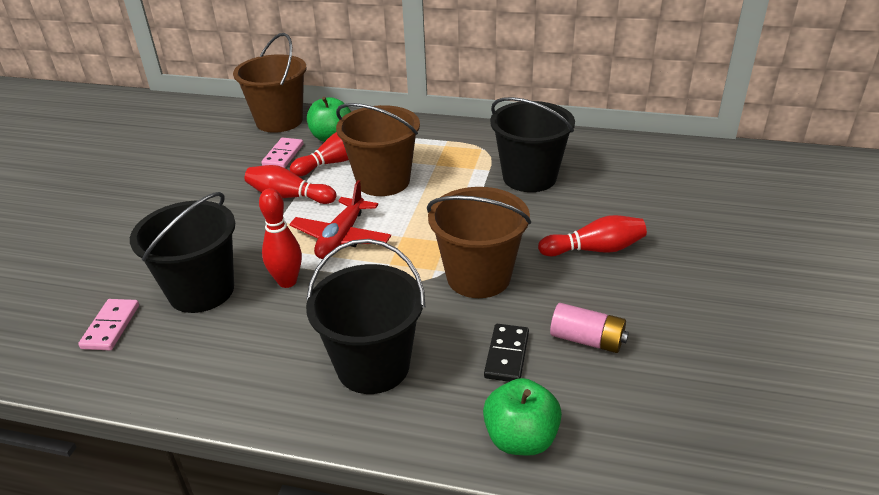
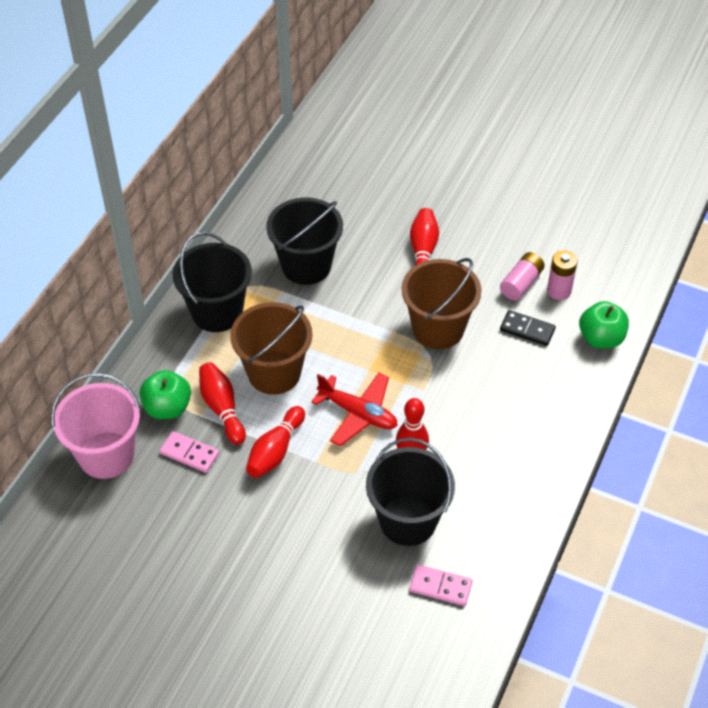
camera: 80 degrees left, 15 degrees up
brown bucket [233,33,307,133] -> pink bucket [51,373,141,479]
black bucket [306,239,425,394] -> black bucket moved to [173,232,252,332]
none -> pink battery [547,250,578,300]

